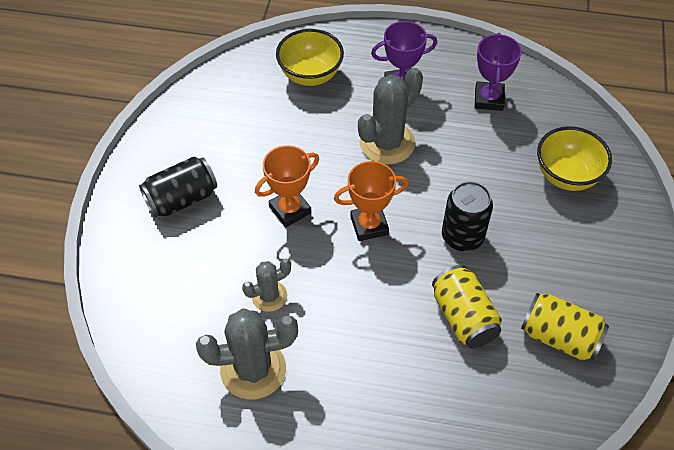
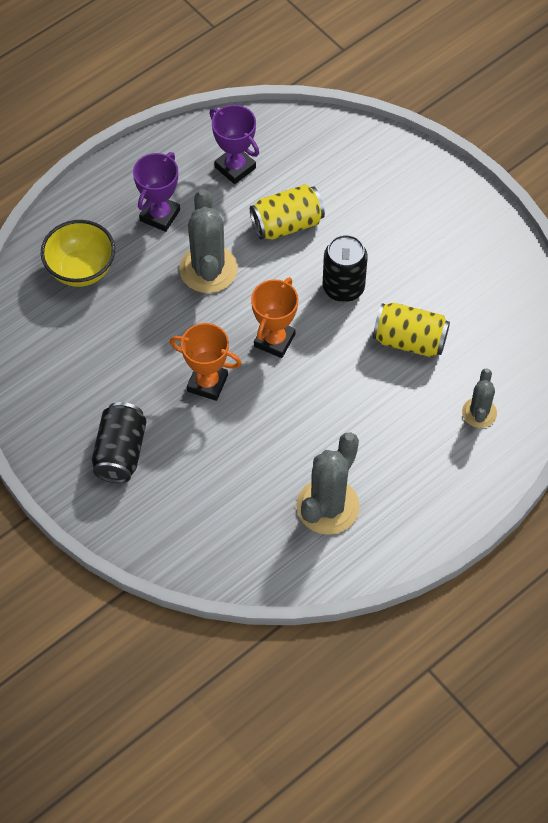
camera: 50 degrees left, 5 degrees up
grey cactus [242,259,291,312] -> grey cactus moved to [462,368,497,428]
orange trophy [255,145,319,227] -> orange trophy turned 75 degrees counterclockwise [170,323,242,401]
yellow can [521,293,609,361] -> yellow can moved to [250,184,325,240]
yellow bowl [537,126,612,191] -> none

